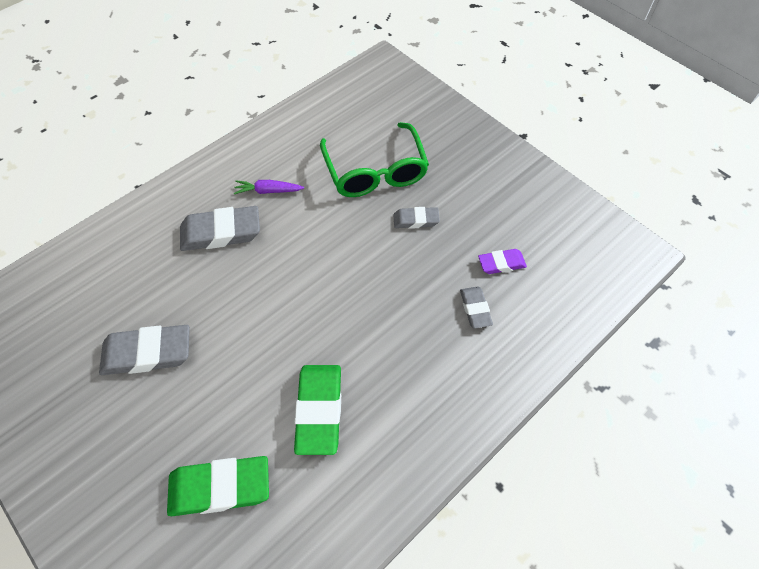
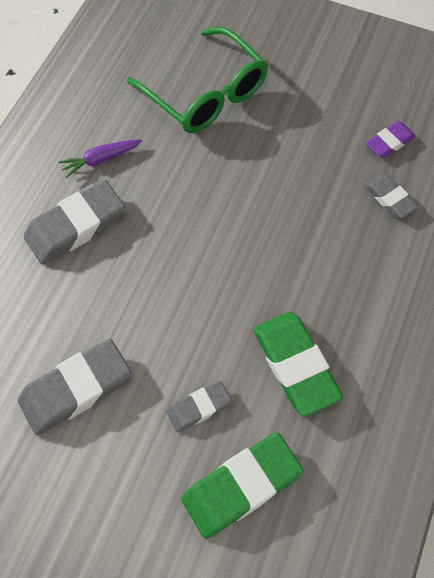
camera: 25 degrees left, 5 degrees up
grey eraser [393,207,440,229] -> grey eraser moved to [166,381,232,432]

